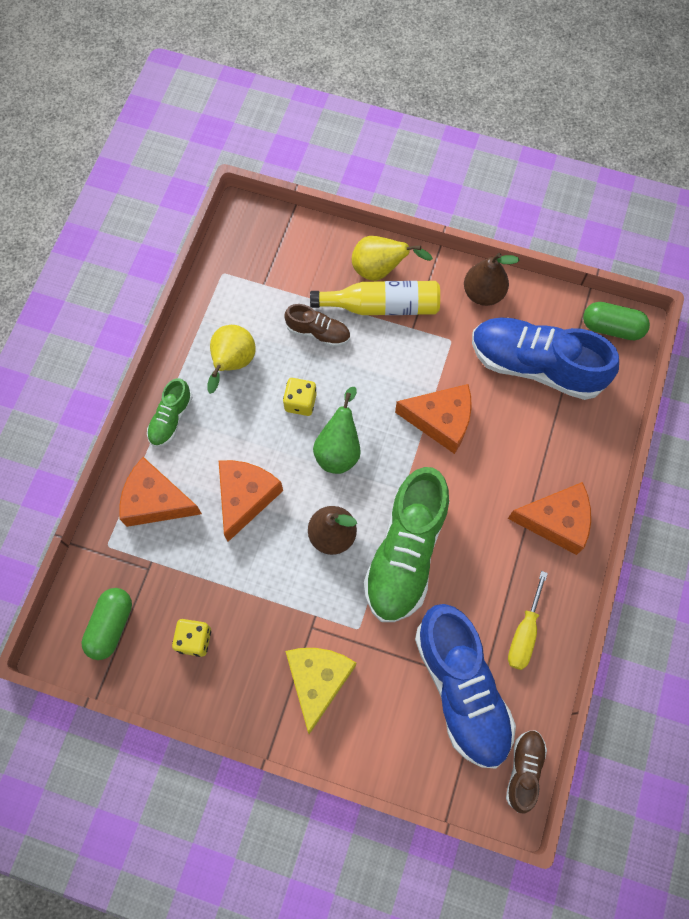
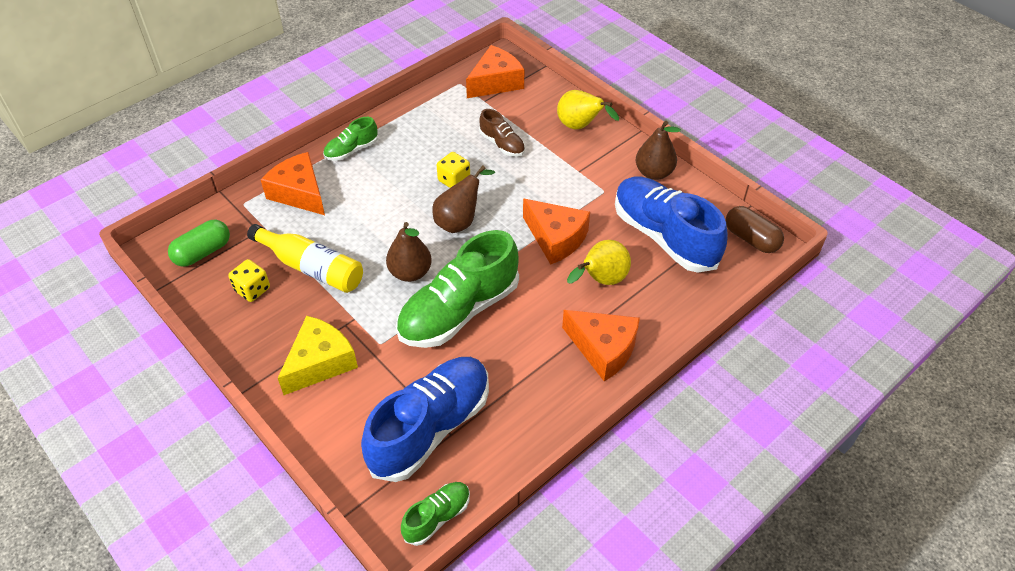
camera: 30 degrees right, 20 degrees down
yellow pear [207,325,255,394] -> yellow pear moved to [567,240,631,285]
orange cheese [219,460,283,542] -> orange cheese moved to [466,45,524,98]
yellow bottle [310,281,440,315] -> yellow bottle moved to [247,224,363,293]
green pear [313,387,361,474] -> brown pear [433,166,495,233]
blue shoe [415,604,516,769] -> blue shoe turned 150 degrees counterclockwise [361,357,489,482]
brown shoe [506,730,547,813] -> green shoe [401,482,470,546]
yellow screwdriver [508,571,548,670] -> none
green capsule [583,302,650,340] -> brown capsule [725,206,784,253]

